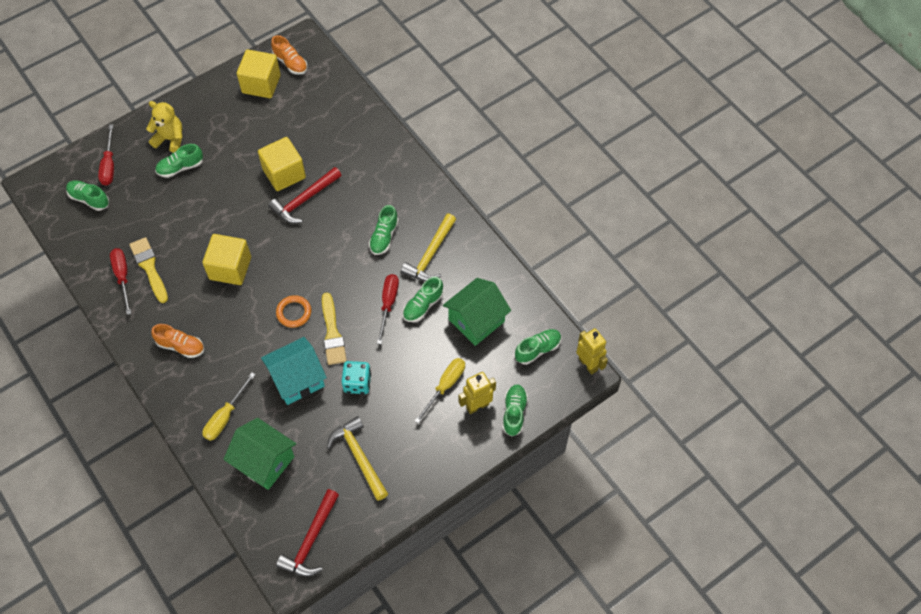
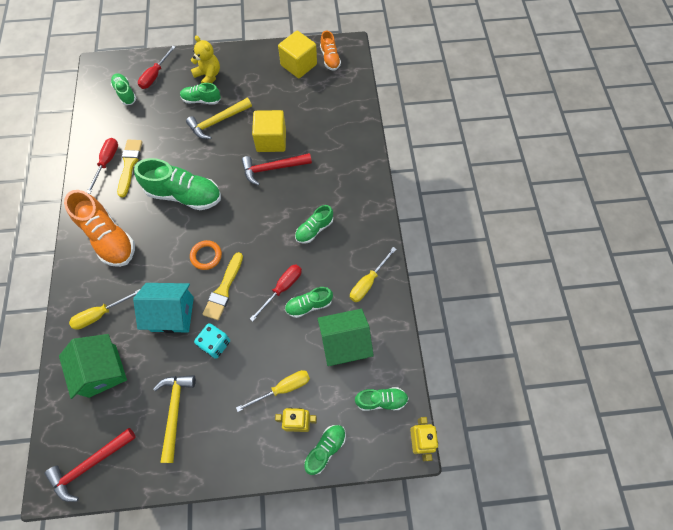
camera: 30 degrees right, 5 degrees up
orange shoe [151,324,204,358] -> orange shoe [64,190,135,267], size x1.82
yellow cube [202,234,251,285] -> green shoe [134,158,221,210]
yellow hammer [401,214,456,281] -> yellow hammer moved to [186,98,252,139]
none -> yellow screwdriver [350,247,396,302]

